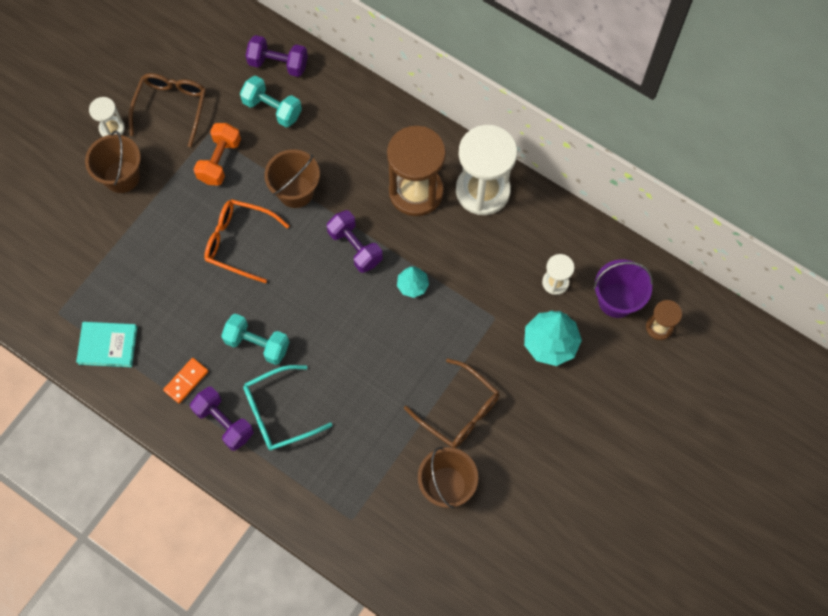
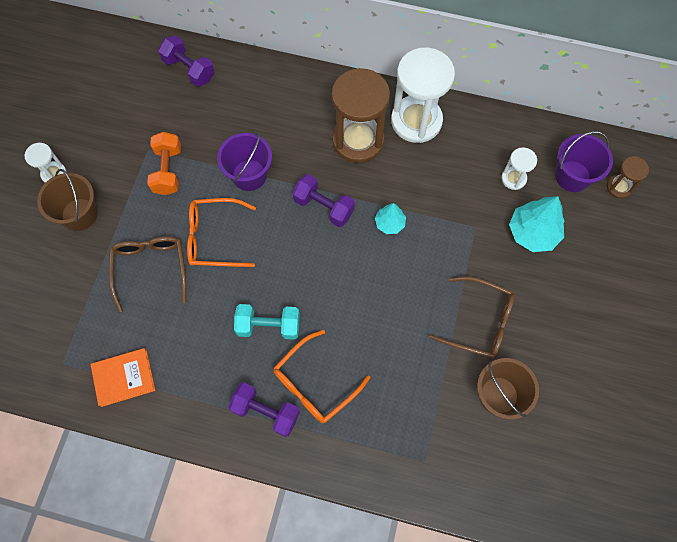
camera: 20 degrees left, 0 degrees up
turquoise book [76,322,137,367] -> orange book [90,348,155,407]
brown glasses [128,73,206,147] -> brown glasses moved to [109,236,186,312]
orange domino [163,358,208,403] -> none
turquoise dumbbell [240,76,302,127] -> none
turquoise glasses [243,365,333,450] -> orange glasses [274,330,370,423]
purple dumbbell [246,35,308,77] -> purple dumbbell turned 45 degrees clockwise [158,35,215,87]
brown bucket [264,149,320,208] -> purple bucket [217,132,272,191]

